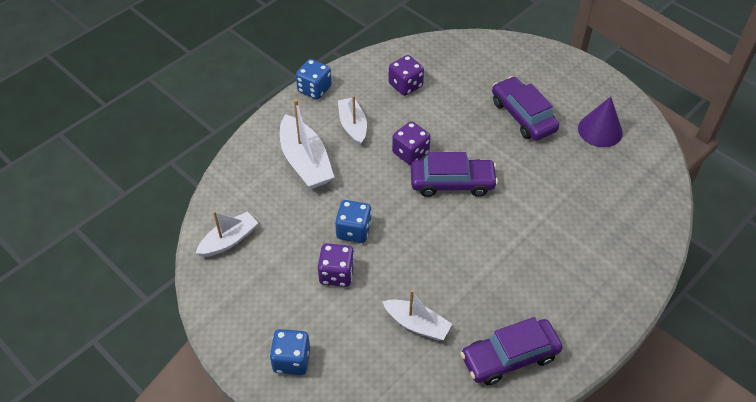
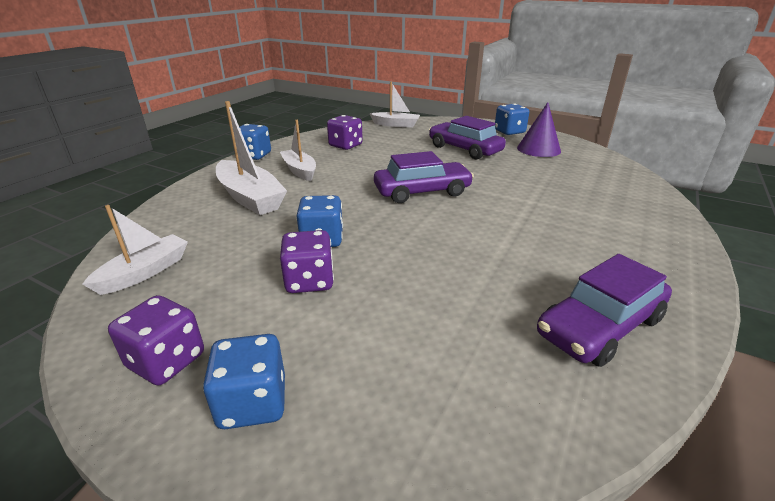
camera: 15 degrees left, 20 degrees down
white boat [382,290,452,340] -> white boat moved to [369,82,420,127]
purple dice [392,121,431,165] -> purple dice moved to [108,295,204,385]
none -> blue dice [495,104,529,135]

